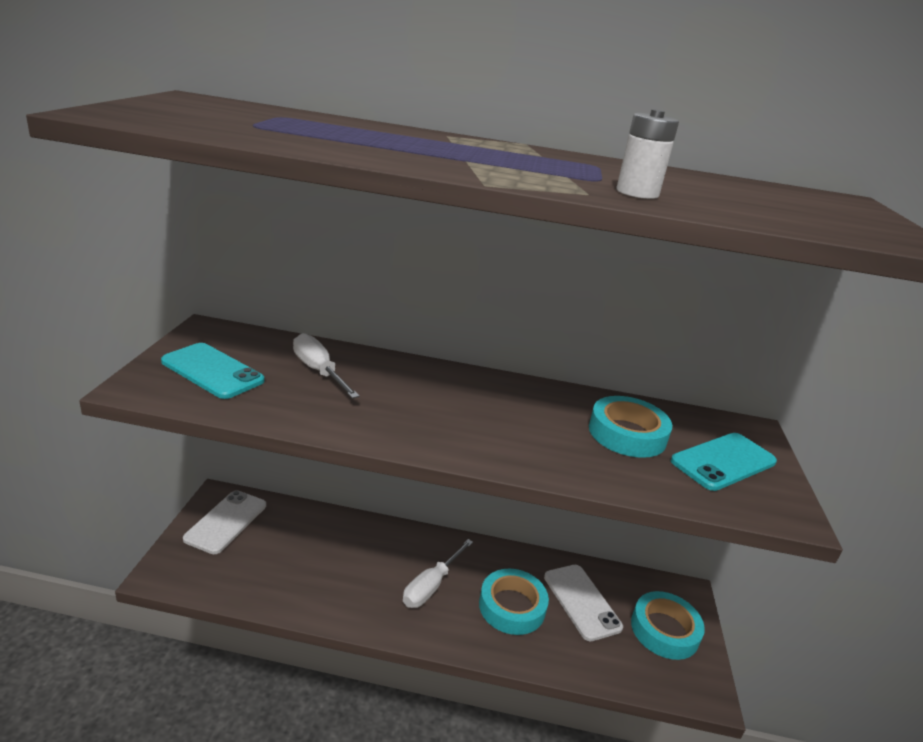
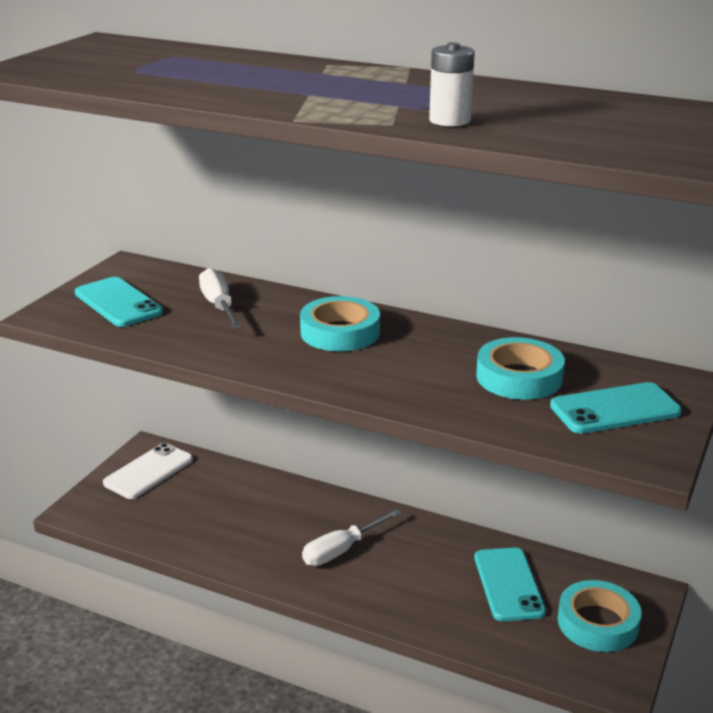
camera: 20 degrees right, 0 degrees up
turquoise tape [479,569,549,635] -> turquoise tape moved to [300,296,380,351]
white phone [544,565,623,641] -> turquoise phone [474,547,546,621]

